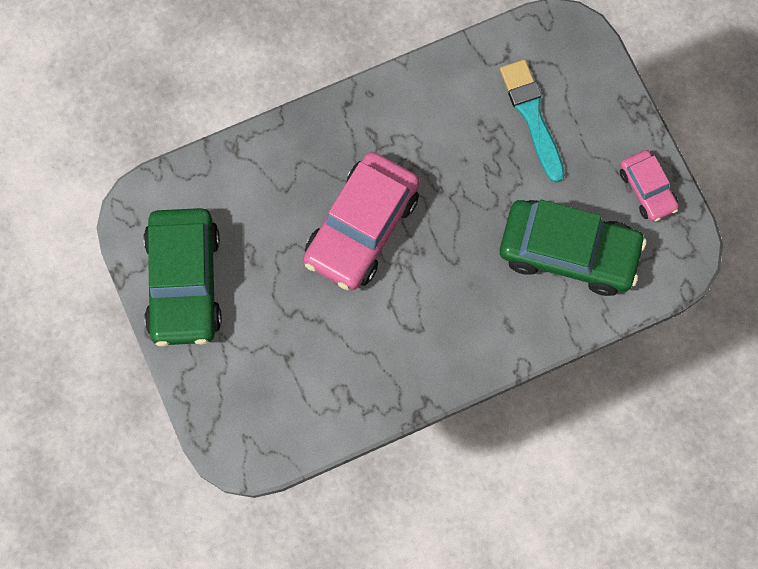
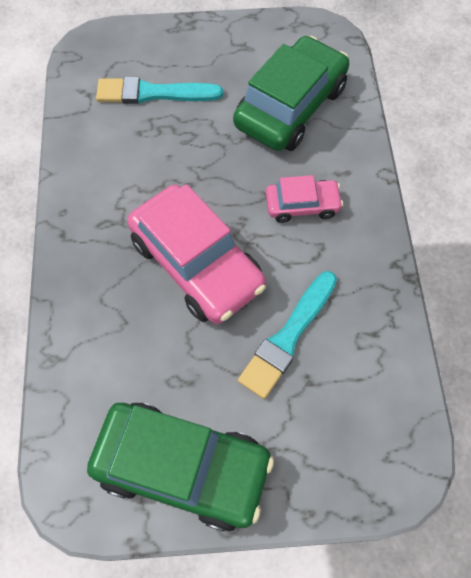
camera: 70 degrees left, 10 degrees down
pink car [620,150,679,222] -> pink car moved to [266,175,343,223]
none -> turquoise brush [238,271,337,399]

